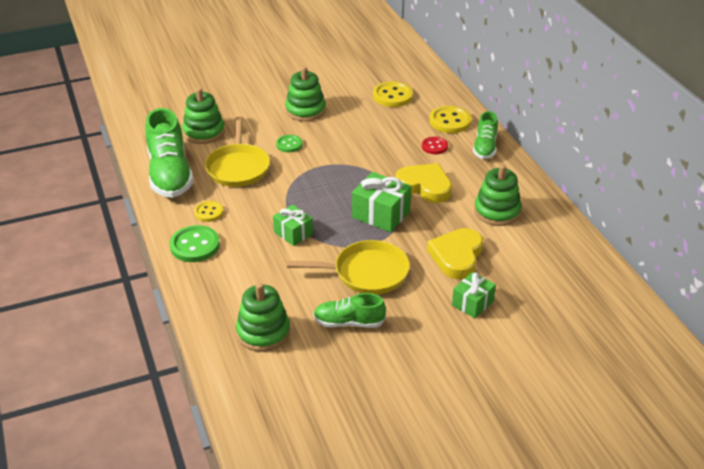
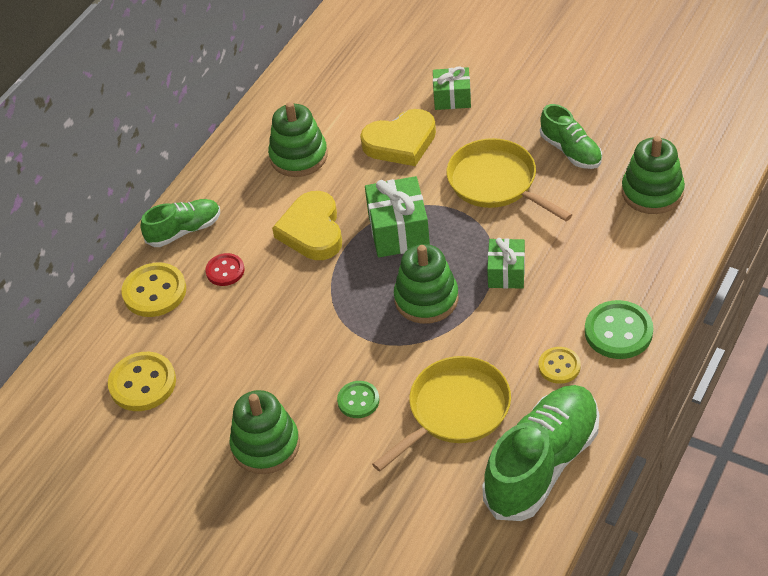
camera: 125 degrees left, 10 degrees up
green stacking toy [182,88,225,144] -> green stacking toy moved to [394,244,459,324]

